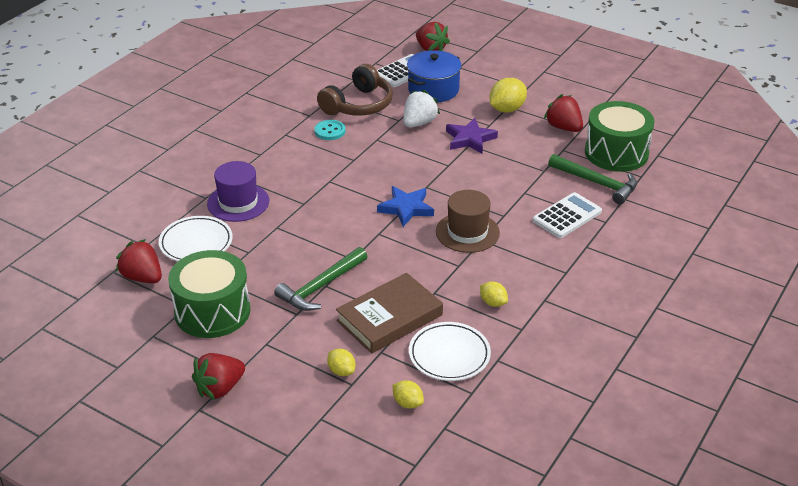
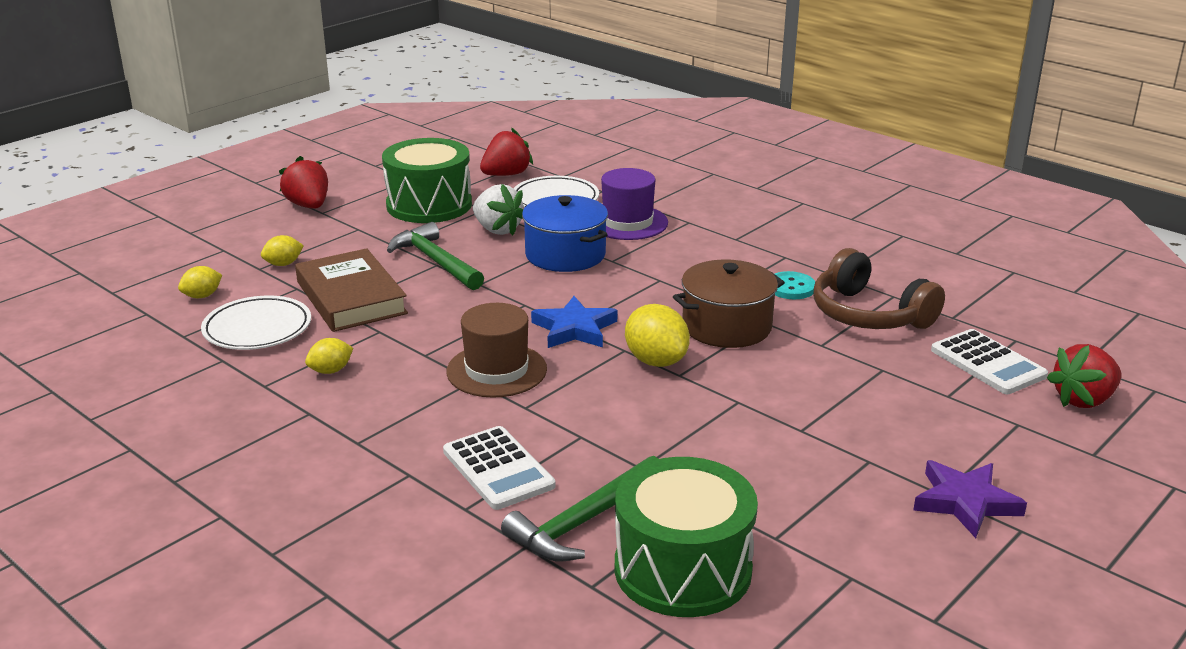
camera: 100 degrees right, 10 degrees down
white strawberry [404,89,440,127] -> white strawberry moved to [473,184,524,236]
blue pot [407,50,462,102] -> blue pot moved to [522,195,608,272]
purple star [446,118,498,154] -> purple star moved to [913,460,1027,538]
yellow lemon [490,78,527,112] -> yellow lemon moved to [625,304,690,367]
red strawberry [544,94,583,132] -> none
none -> brown pot [673,259,785,348]

